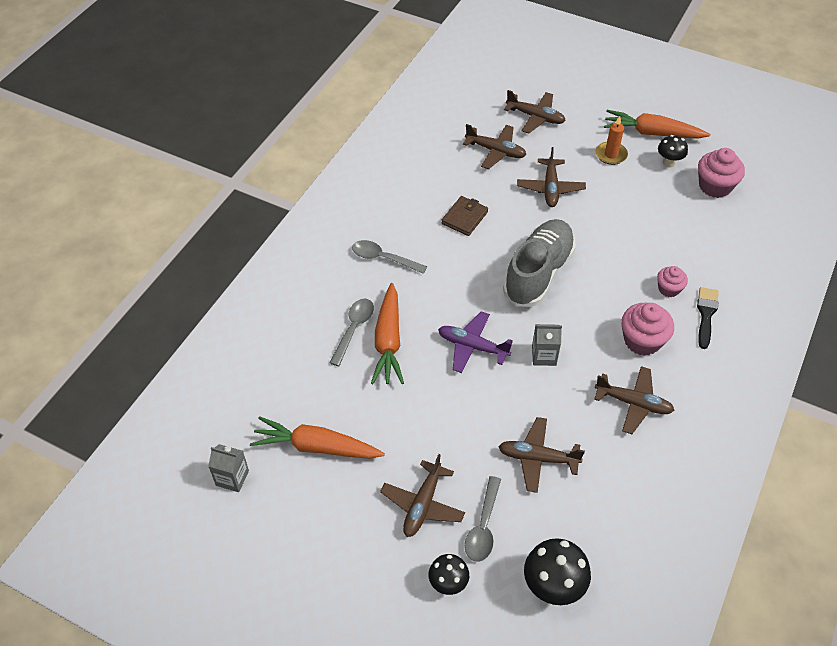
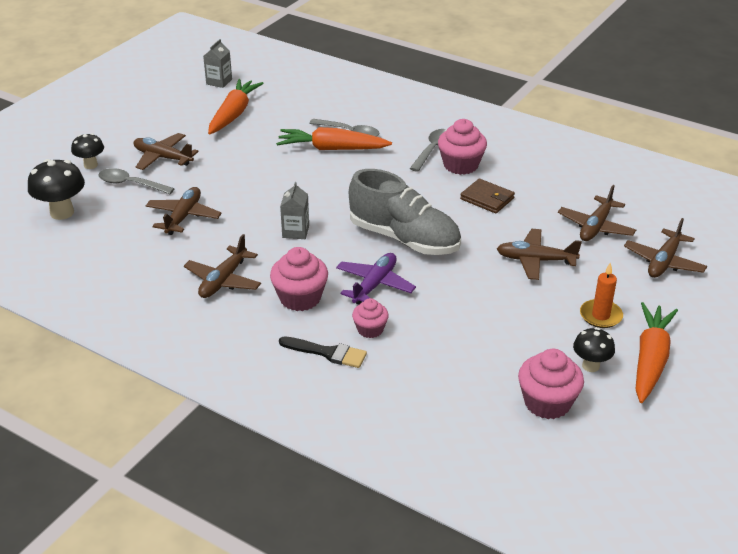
camera: 95 degrees right, 15 degrees down
purple plane [438,311,513,373] -> purple plane moved to [336,253,416,305]
none -> pink cupcake [438,119,487,175]

